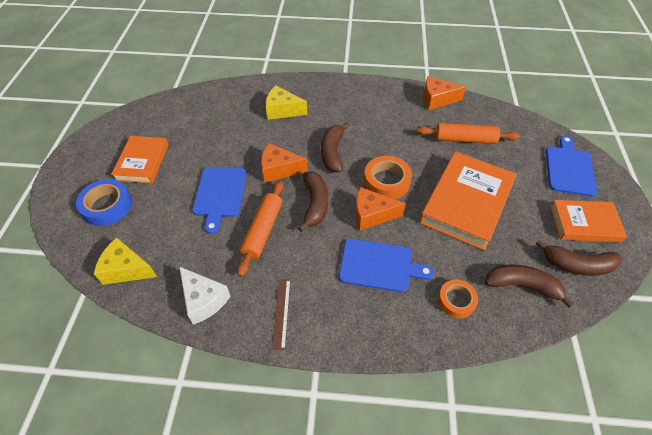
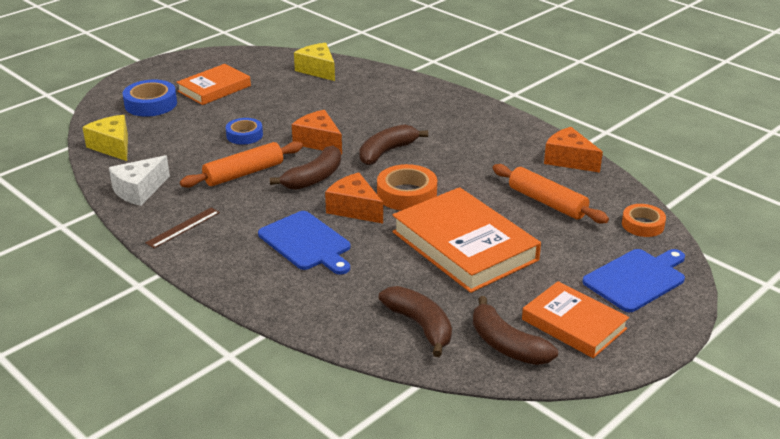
camera: 40 degrees right, 20 degrees down
white cheese [179,266,231,325] -> white cheese turned 45 degrees clockwise [109,155,170,206]
blue cutting board [192,167,247,234] -> blue tape [226,118,263,145]
yellow cheese [266,86,307,120] -> yellow cheese moved to [294,43,335,81]
orange book [419,151,517,251] -> orange book turned 75 degrees clockwise [392,187,541,293]
orange tape [438,279,478,318] -> orange tape moved to [622,204,666,237]

